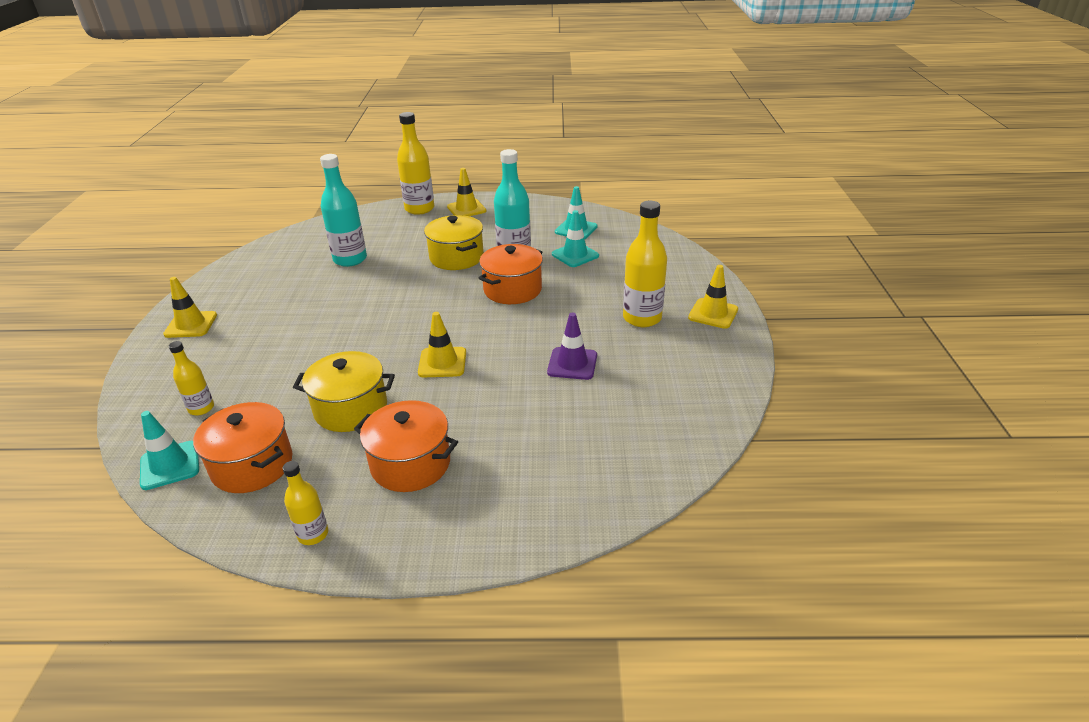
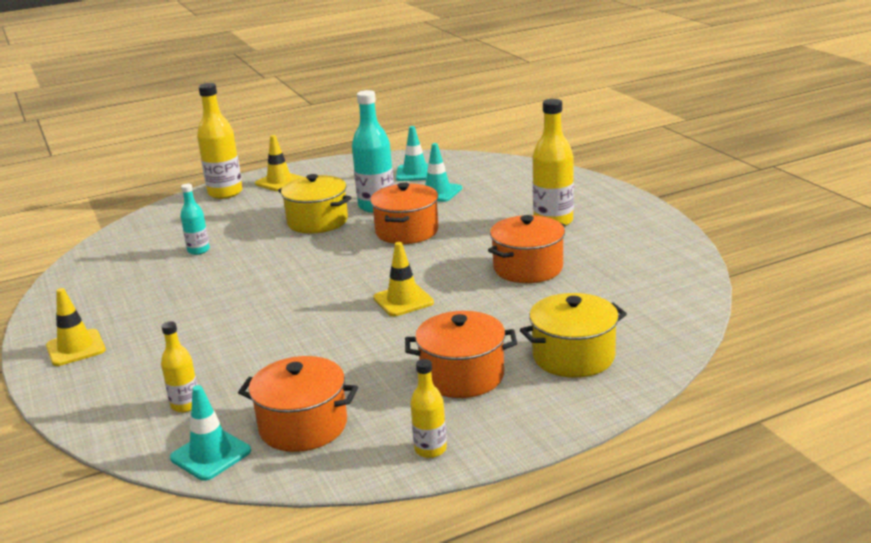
camera: 25 degrees left, 10 degrees down
yellow pot [293,351,395,432] -> yellow pot moved to [520,293,627,378]
turquoise bottle [320,154,367,267] -> turquoise bottle [181,184,210,255], size x0.56
purple traffic cone [547,312,597,380] -> orange pot [488,215,566,283]
yellow traffic cone [688,265,738,329] -> none

